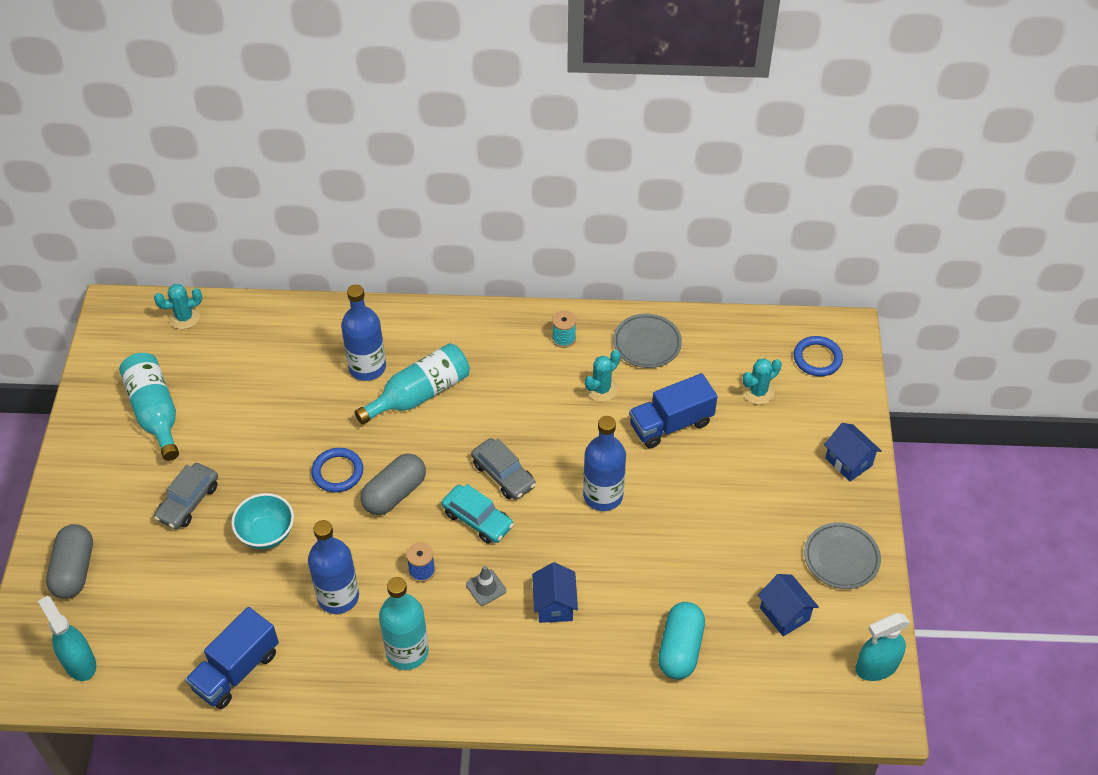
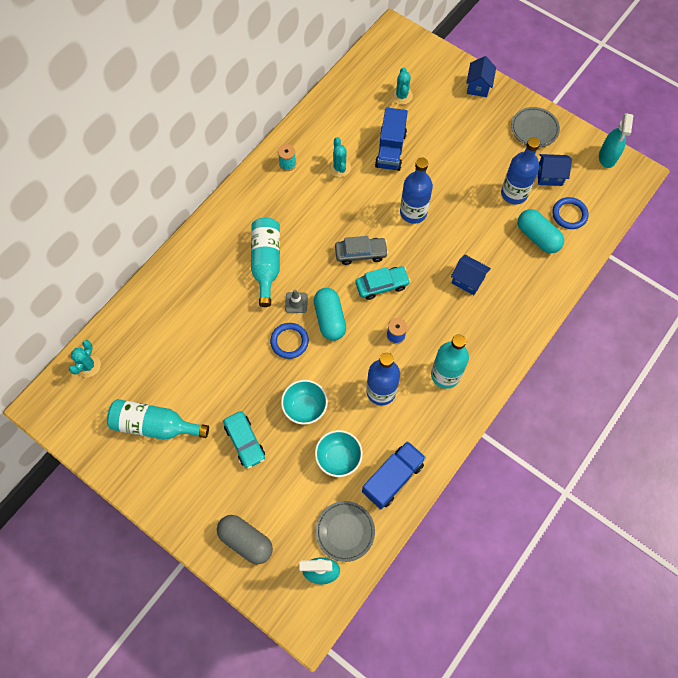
camera: 55 degrees left, 15 degrees up
grey car [154,463,218,529] -> turquoise car [223,411,265,469]
blue truck [185,607,279,709] -> blue truck turned 120 degrees counterclockwise [362,441,426,509]
blue bottle [341,284,386,381] -> blue bottle moved to [501,137,540,205]
grey capsule [361,454,426,515] -> turquoise capsule [314,288,346,341]
grey traffic cone [466,566,506,606] -> grey traffic cone moved to [285,290,308,313]
grey plate [613,314,682,368] -> grey plate moved to [316,501,375,562]
blue ring [794,336,843,376] -> blue ring moved to [552,197,589,229]
blue house [824,423,882,481] -> blue house turned 75 degrees counterclockwise [466,56,496,97]
none -> turquoise bowl [315,430,363,477]

